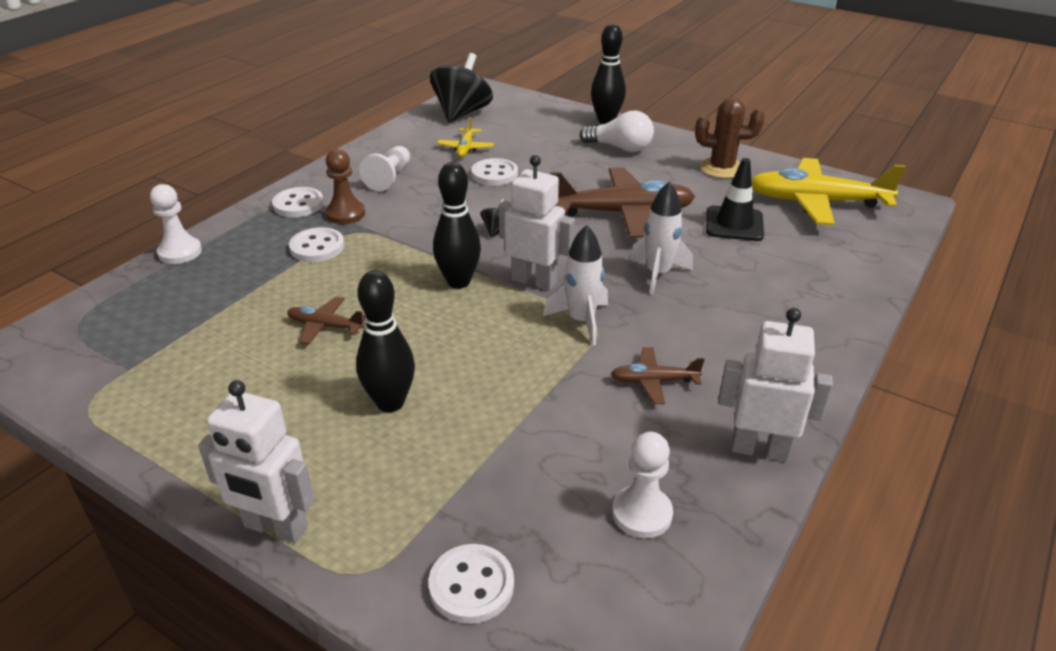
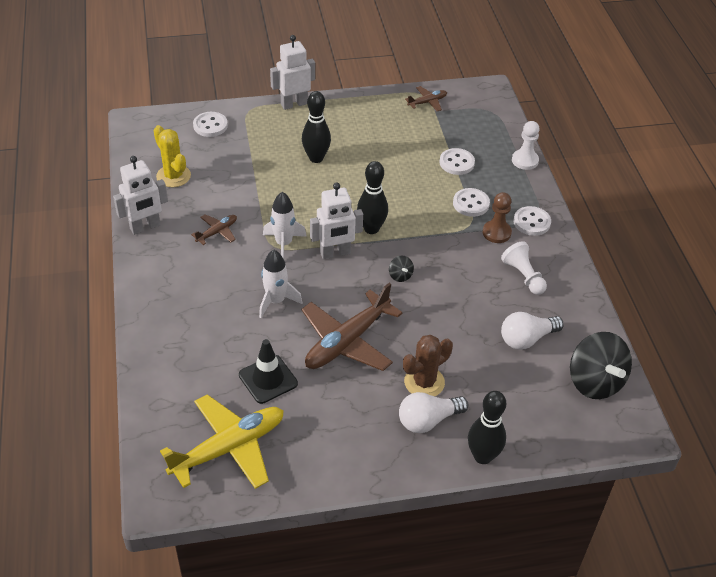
camera: 135 degrees right, 10 degrees up
brown plane [287,296,365,345] -> brown plane moved to [405,86,447,111]
yellow plane [437,117,494,157] -> white light bulb [501,312,564,350]
white button [471,158,518,186] -> white button moved to [440,148,475,175]
white pawn [612,432,673,538] -> yellow cactus [153,125,191,187]
brown cactus [695,97,765,178] -> brown cactus moved to [403,335,453,396]

